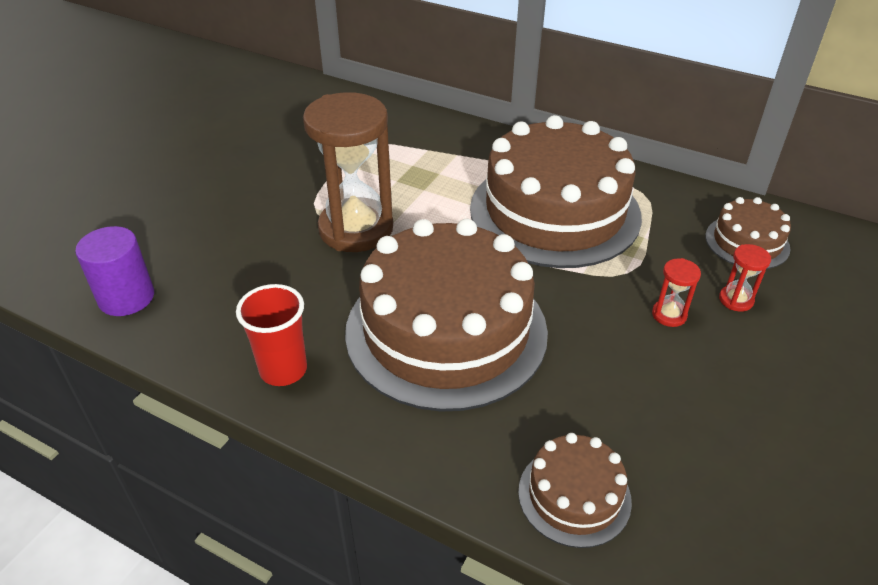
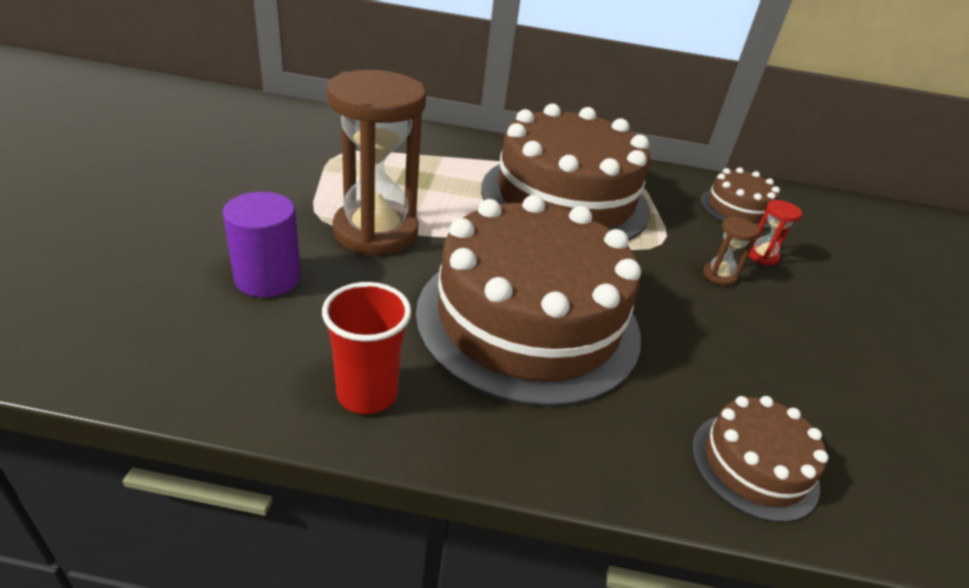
camera: 25 degrees left, 5 degrees down
purple cylinder [75,226,154,316] -> purple cylinder moved to [223,192,301,297]
red hourglass [652,258,701,327] -> brown hourglass [703,216,760,286]

